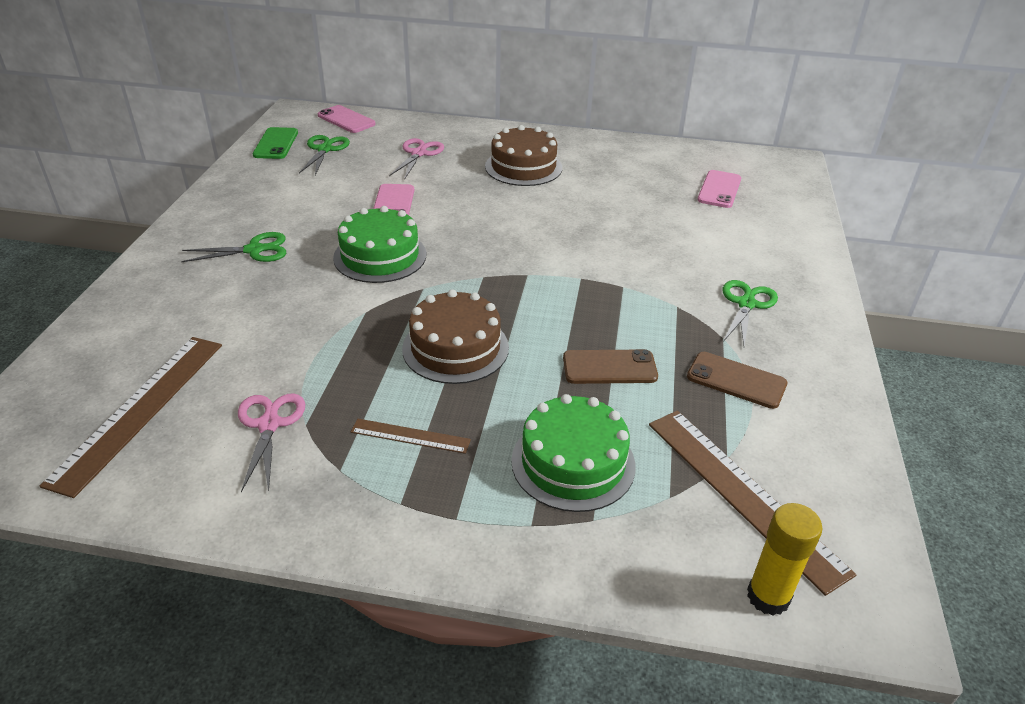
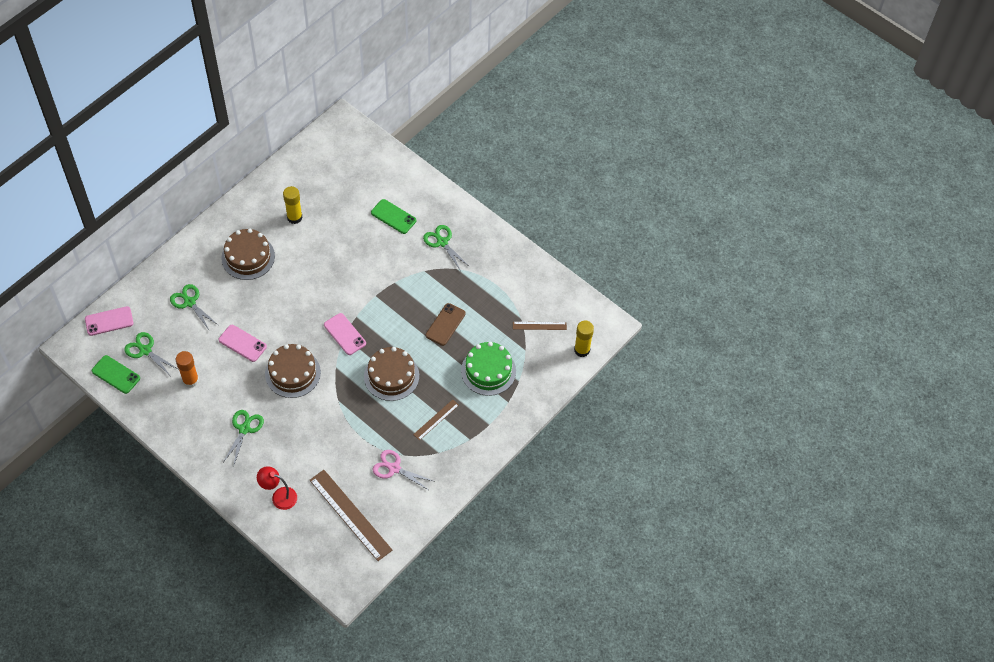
camera: 60 degrees left, 20 degrees up
green cake [333,206,426,283] -> brown cake [265,344,321,398]
pink scissors [389,138,444,180] -> green scissors [170,284,218,330]
brown ruler [649,410,856,596] -> brown ruler [513,322,567,330], size x0.51
brown phone [687,352,787,409] -> none
pink phone [697,170,741,208] -> pink phone moved to [324,313,366,355]
none -> orange glue stick [176,351,199,388]
none -> red lamp [257,466,297,510]
none -> yellow glue stick [283,186,303,224]
none -> green phone [371,199,416,234]

